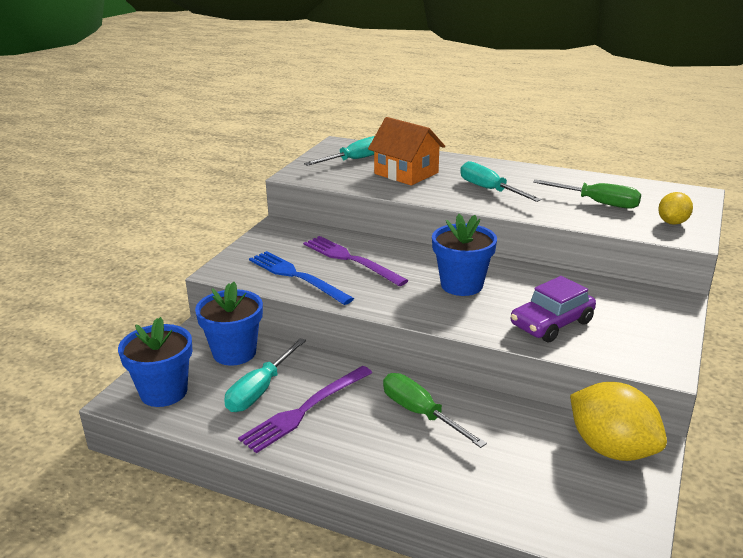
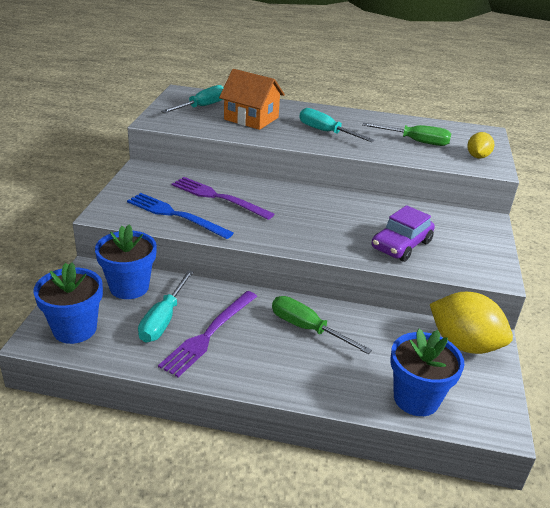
camera: 15 degrees left, 5 degrees up
blue flower pot [432,214,497,296] -> blue flower pot moved to [390,329,464,416]

